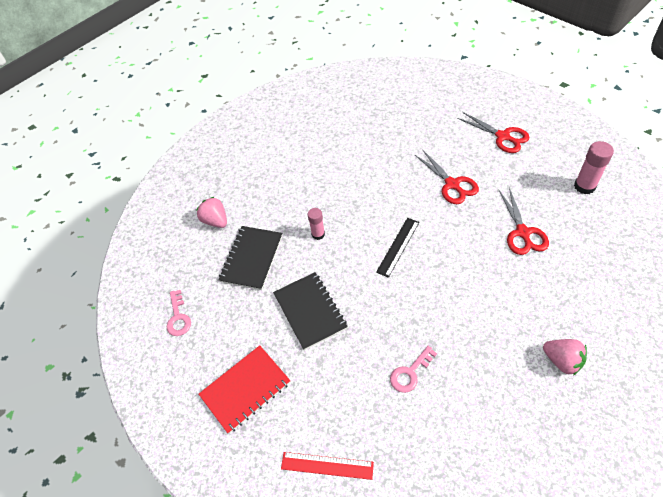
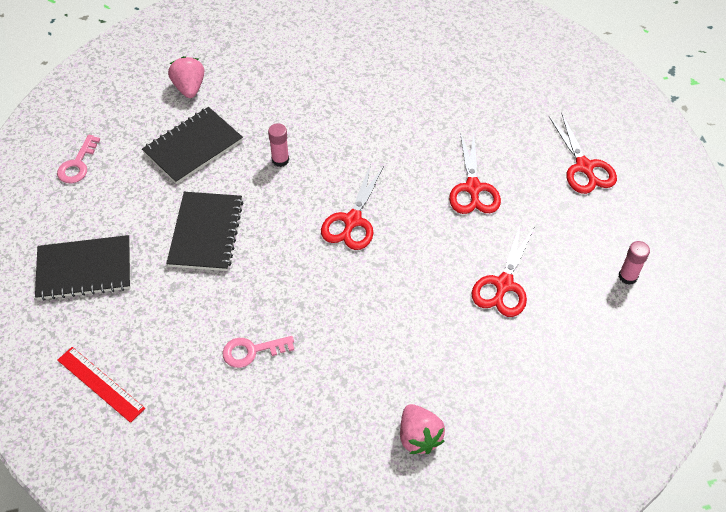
camera: 25 degrees right, 0 degrees up
red notebook [199,345,290,434] -> black notebook [35,235,130,300]
black ruler [376,218,419,278] -> red scissors [321,164,384,250]
pink glue stick [574,141,614,194] -> pink glue stick [619,241,650,285], size x0.65

